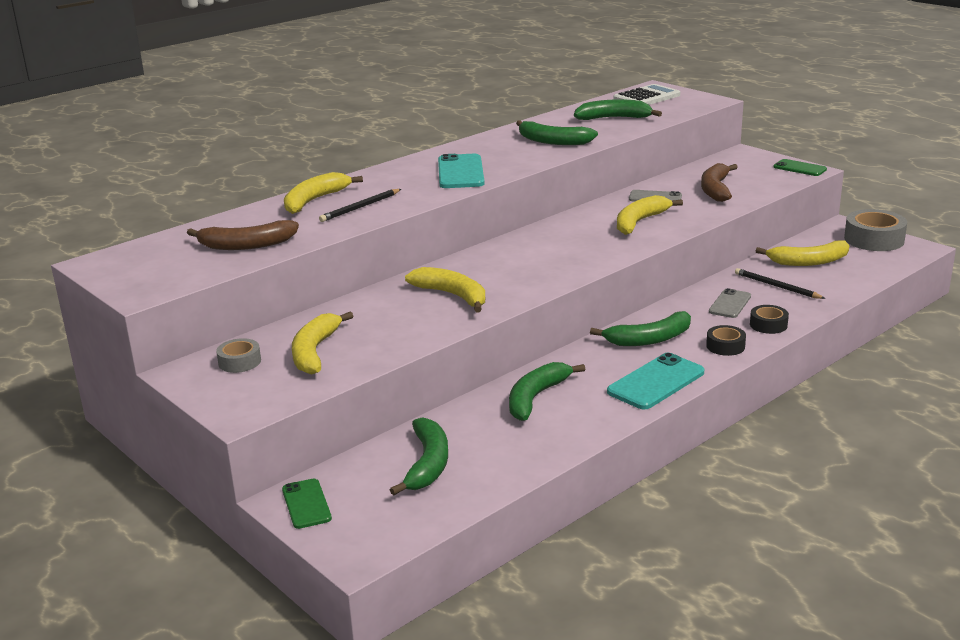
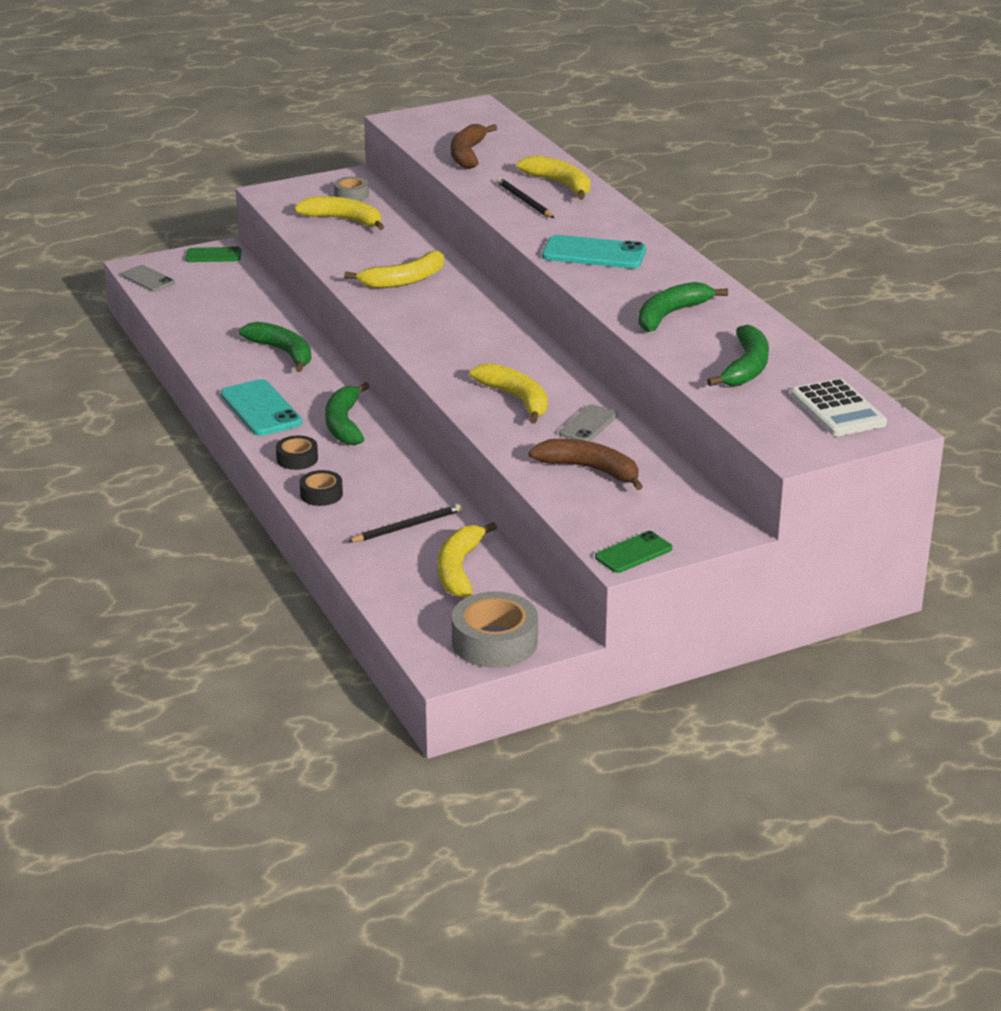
camera: 105 degrees right, 5 degrees up
green banana [390,417,448,495] -> none
grey phone [709,288,751,318] -> grey phone moved to [122,265,175,292]

